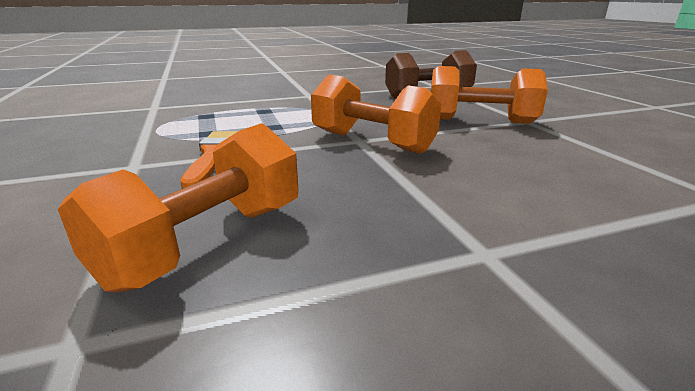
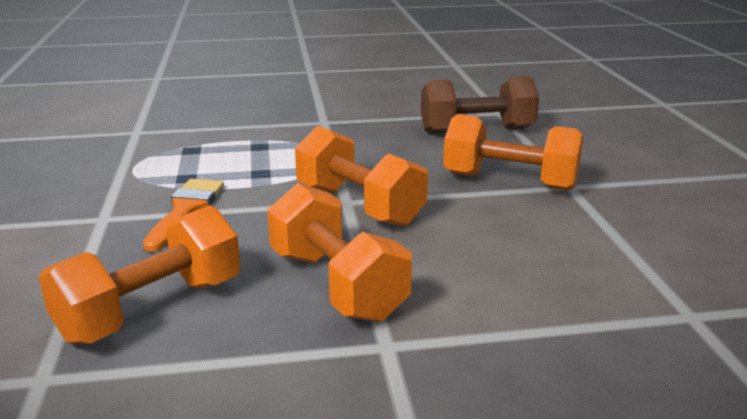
camera: 10 degrees right, 0 degrees up
none -> orange dumbbell [267,183,412,322]

